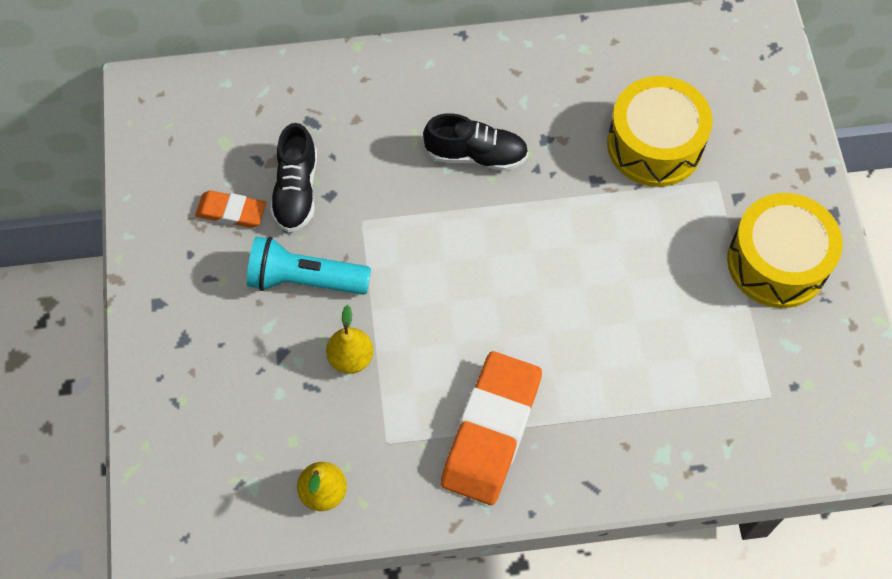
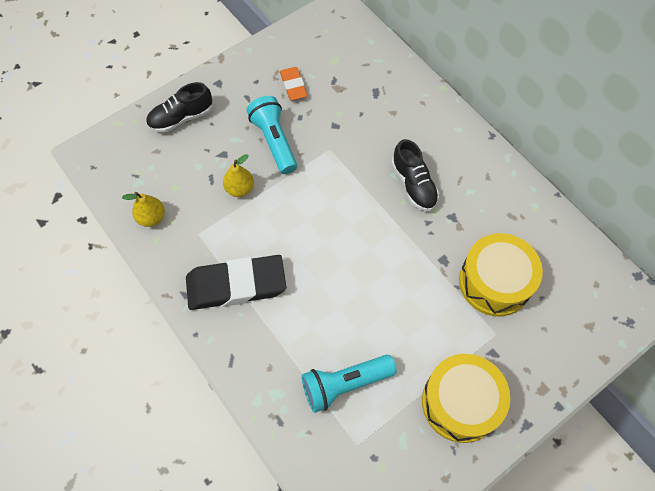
camera: 60 degrees right, 0 degrees up
black shoe [270,123,317,232] -> black shoe moved to [146,82,212,133]
orange eraser [441,351,542,505] -> black eraser [186,255,286,310]
none -> turquoise flashlight [301,355,397,413]

